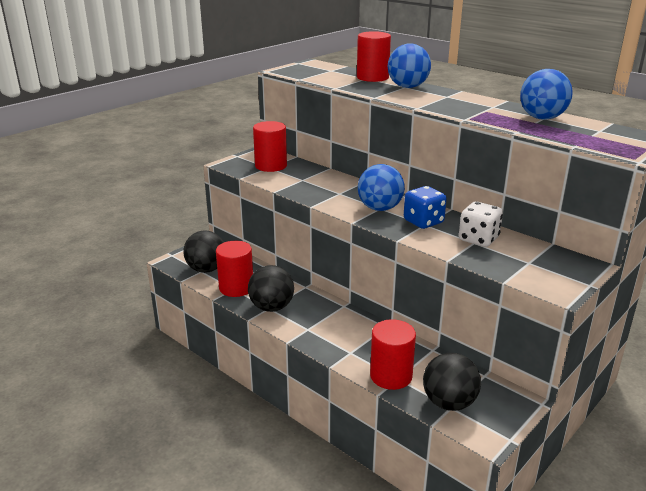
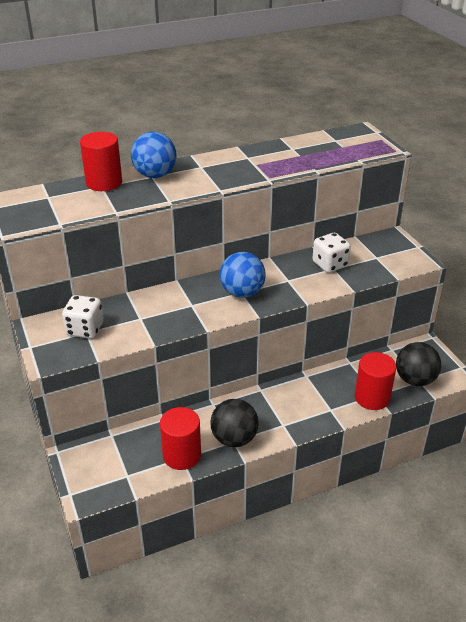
camera: 65 degrees left, 10 degrees up
black ball [183,231,224,273] -> none
red cylinder [253,121,287,172] -> white dice [62,295,104,339]
blue dice [404,186,447,229] -> none
blue ball [520,69,573,120] -> none

